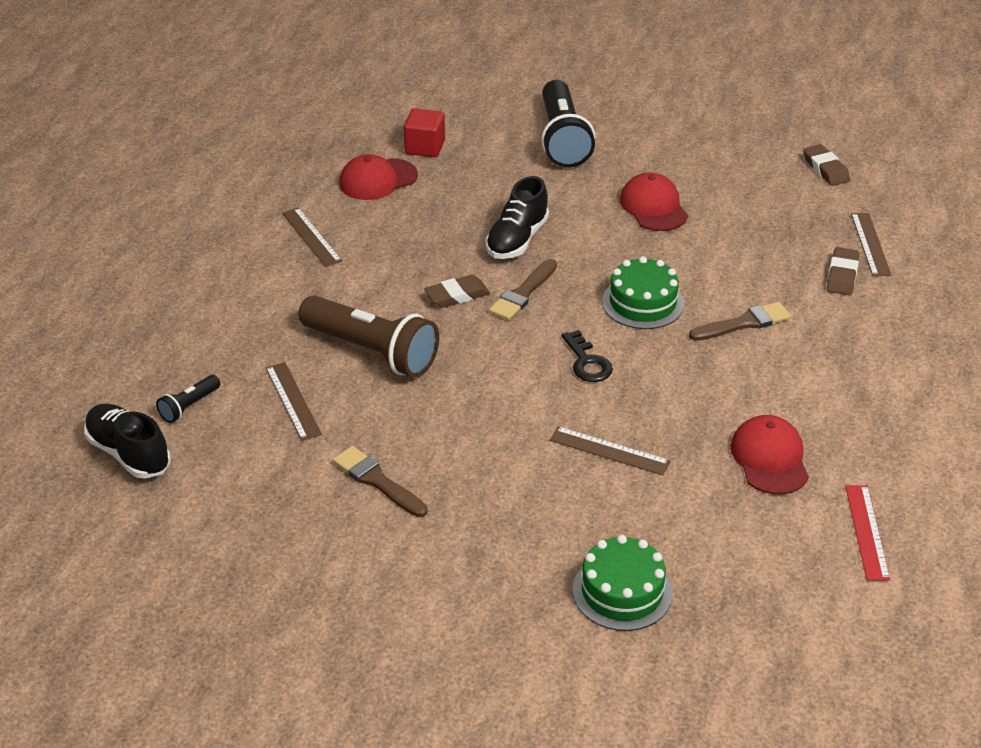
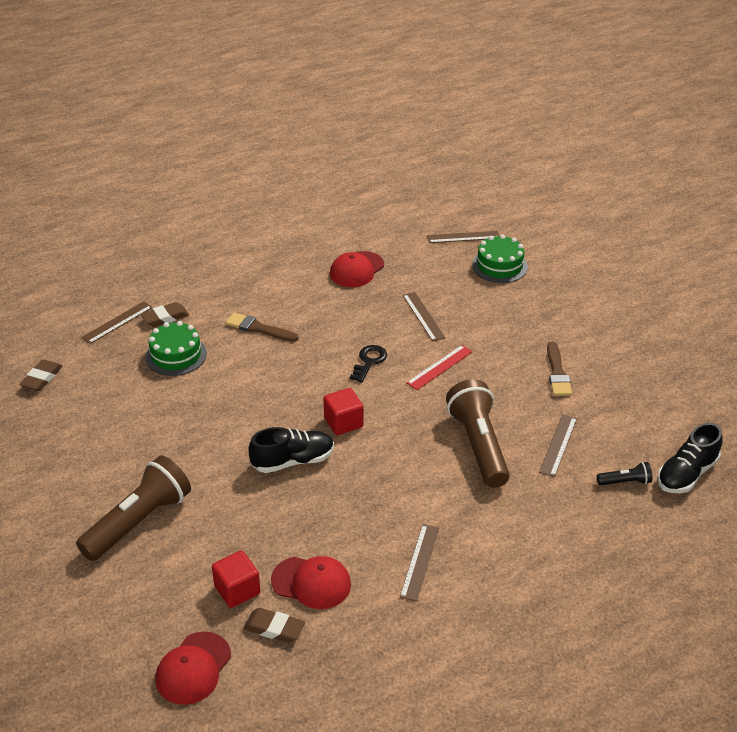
camera: 135 degrees left, 0 degrees up
black shoe [84,403,171,479] -> black shoe turned 45 degrees clockwise [657,423,723,493]
brown eraser [424,275,490,308] -> brown eraser moved to [244,608,305,643]
brown brush [489,259,557,320] -> red cube [323,388,363,435]
black flashlight [541,80,595,168] -> brown flashlight [76,456,191,561]
green cake [602,256,684,329] -> green cake moved to [145,321,207,376]
red cap [620,172,688,231] -> red cap moved to [156,632,231,705]
red ruler [845,485,890,580] -> red ruler moved to [406,345,473,390]
none -> brown ruler [427,231,499,243]

